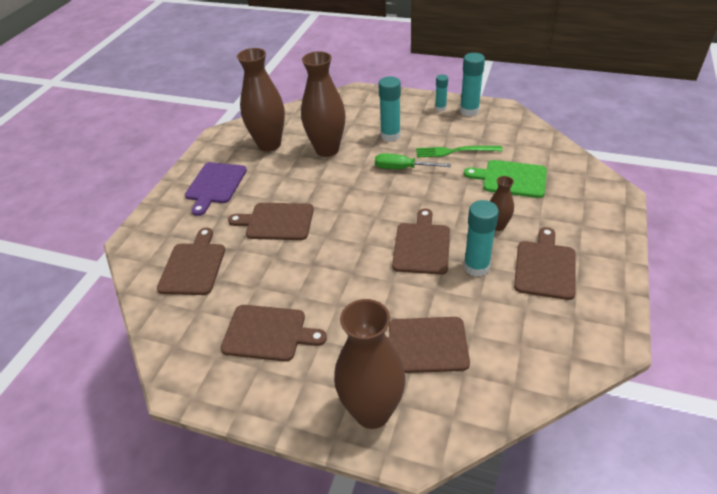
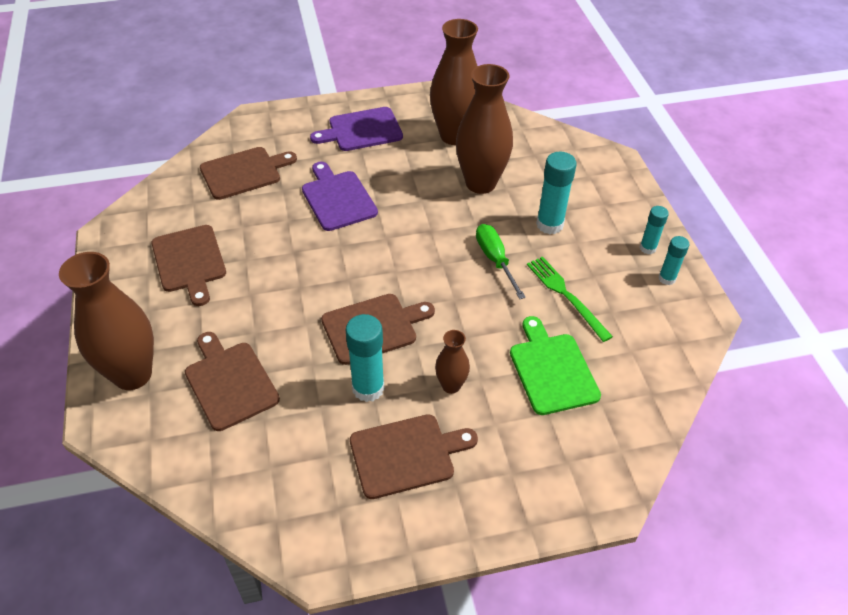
camera: 55 degrees right, 5 degrees up
brown cutting board [228,203,314,240] -> purple cutting board [302,162,378,231]
turquoise glue stick [460,53,485,116] -> turquoise glue stick [658,236,689,285], size x0.60

